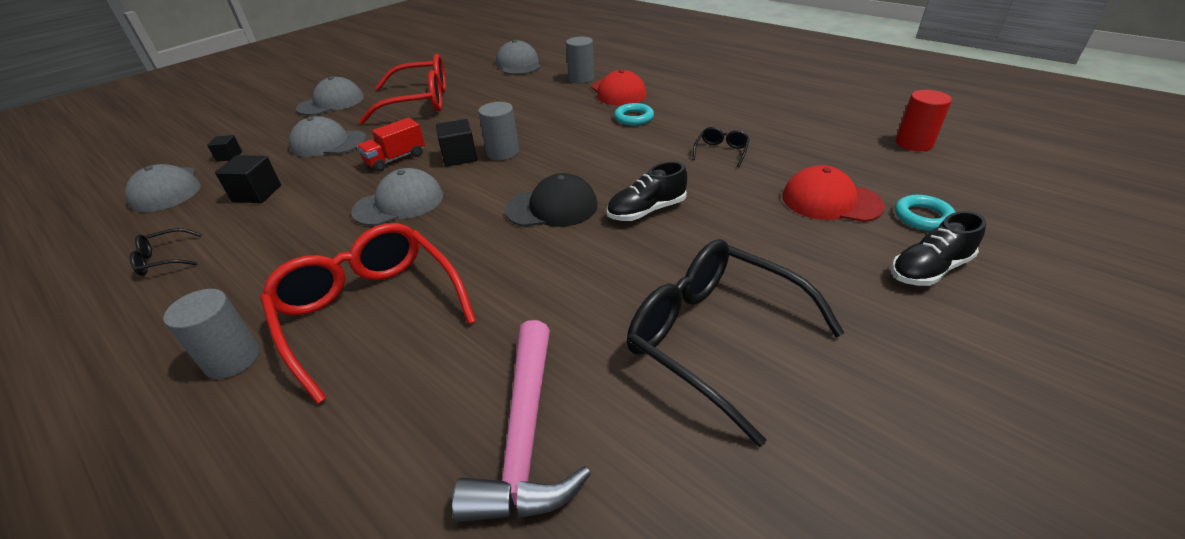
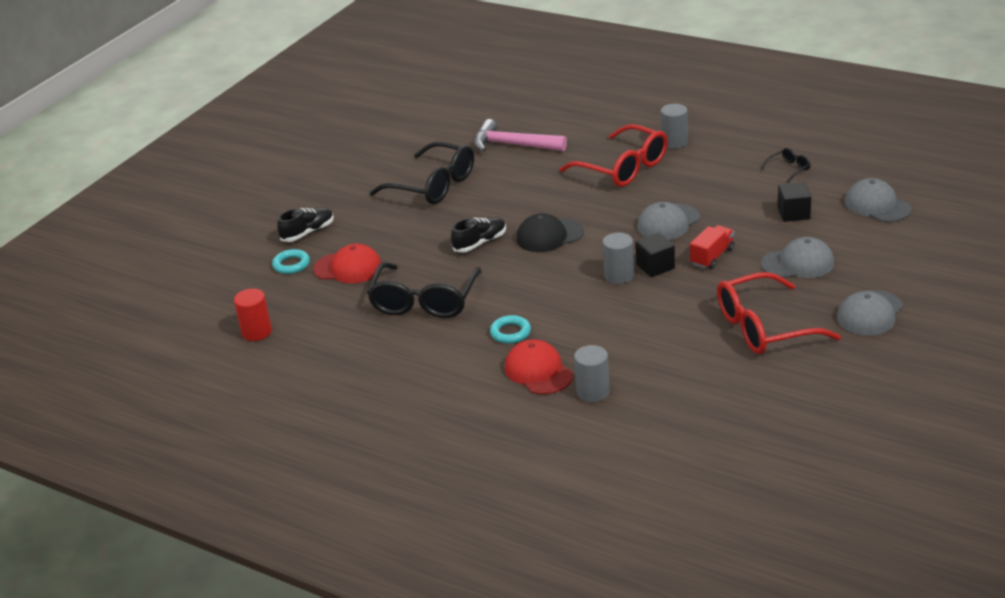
camera: 170 degrees right, 5 degrees down
black cube [207,135,242,162] -> none
pink hammer [452,320,591,522] -> pink hammer turned 60 degrees counterclockwise [474,119,567,152]
grey cap [496,40,541,75] -> none
black glasses [692,127,750,167] -> black glasses [367,263,482,318], size x2.33

